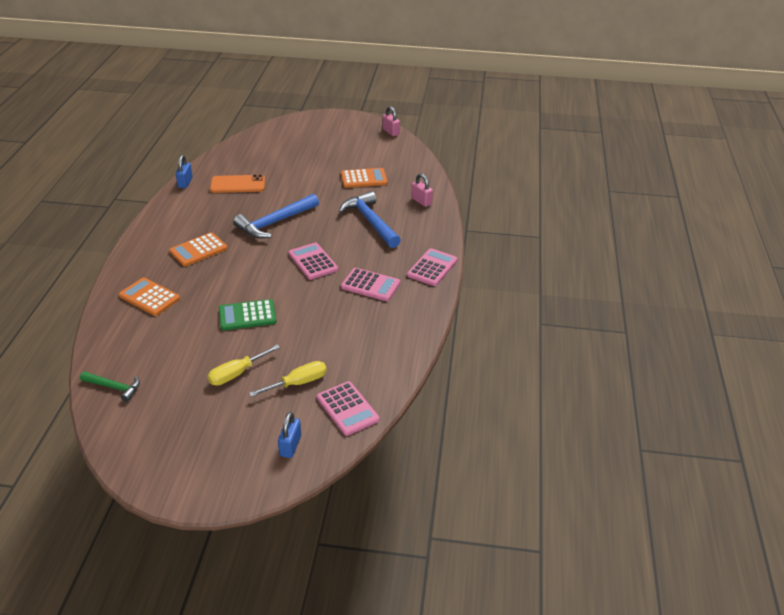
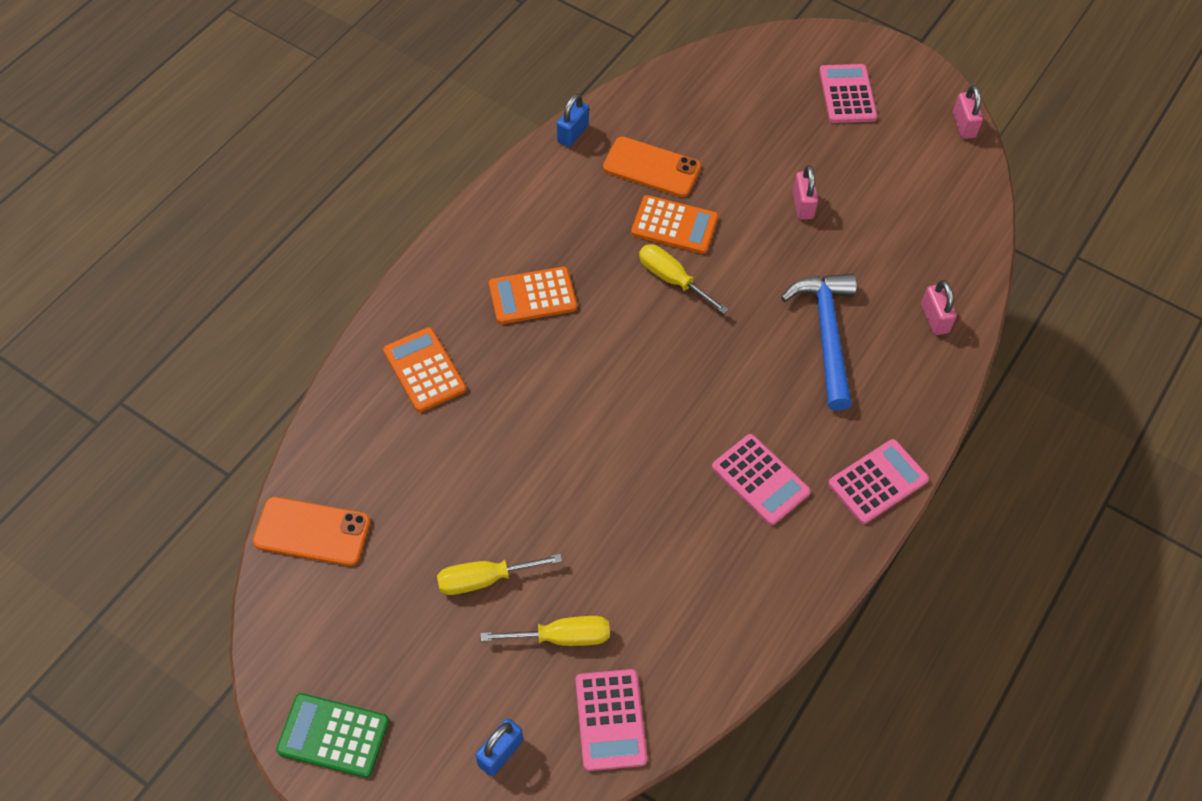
camera: 25 degrees right, 20 degrees up
green hammer [80,371,140,402] -> orange phone [253,497,371,566]
green calculator [219,299,277,330] -> green calculator moved to [276,693,389,778]
blue hammer [233,194,319,239] -> yellow screwdriver [639,244,729,314]
pink calculator [289,243,338,280] -> pink calculator moved to [819,64,877,123]
orange calculator [341,168,388,188] -> orange calculator moved to [631,195,718,254]
none -> pink padlock [793,165,818,220]

